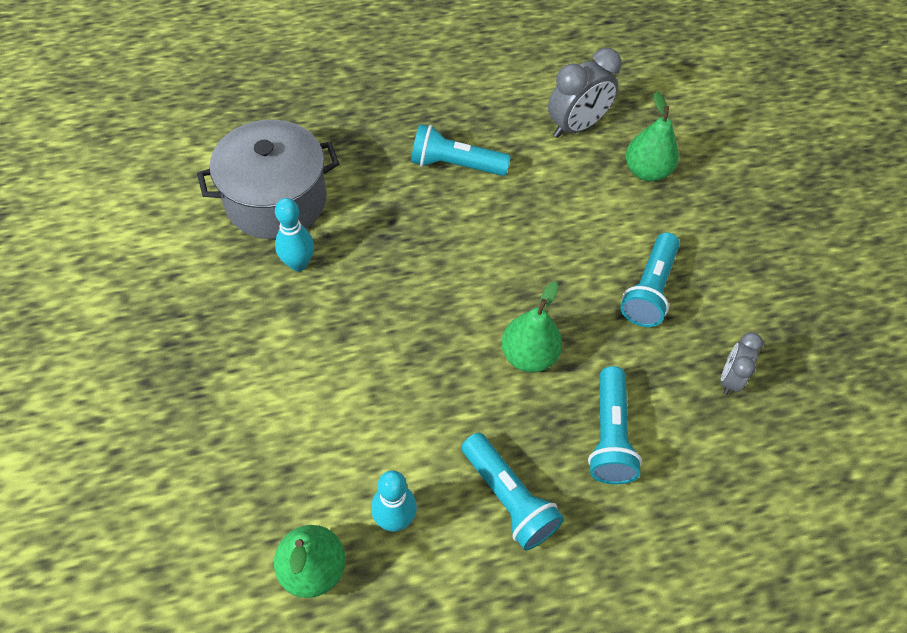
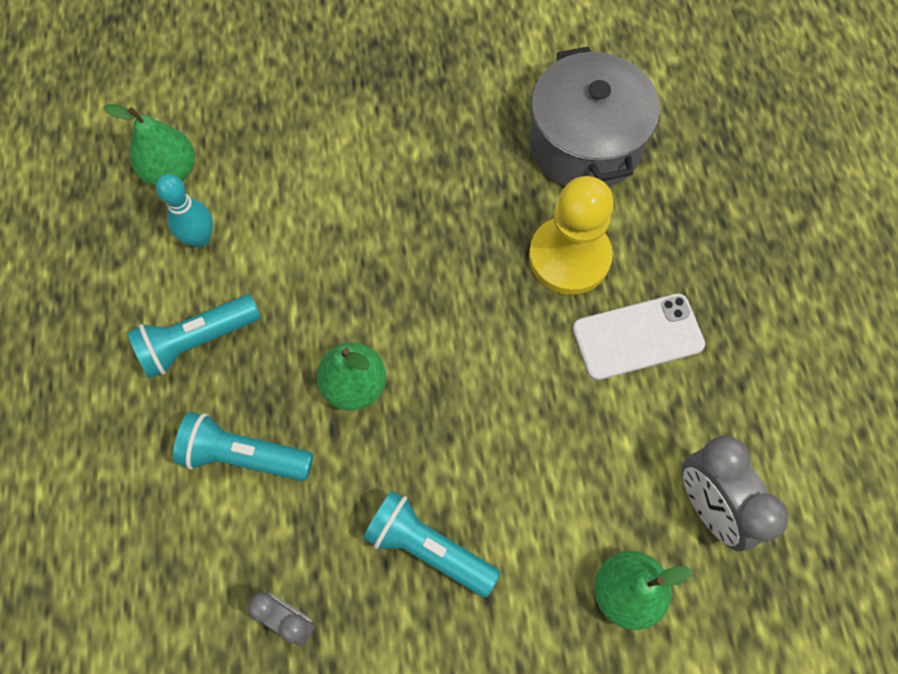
camera: 100 degrees right, 10 degrees up
turquoise bowling pin [275,198,314,271] -> none
turquoise flashlight [411,124,511,176] -> white phone [573,294,705,380]
none -> yellow pawn [529,176,614,295]

